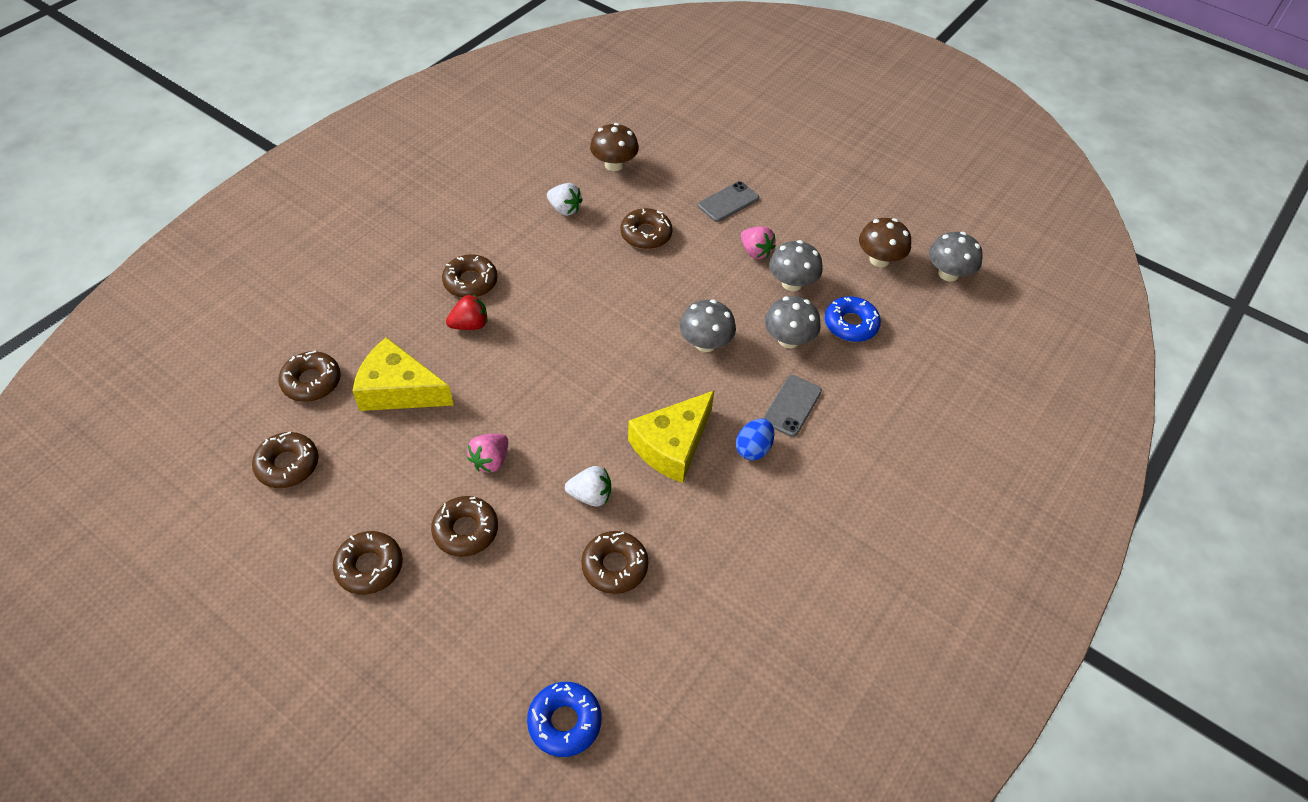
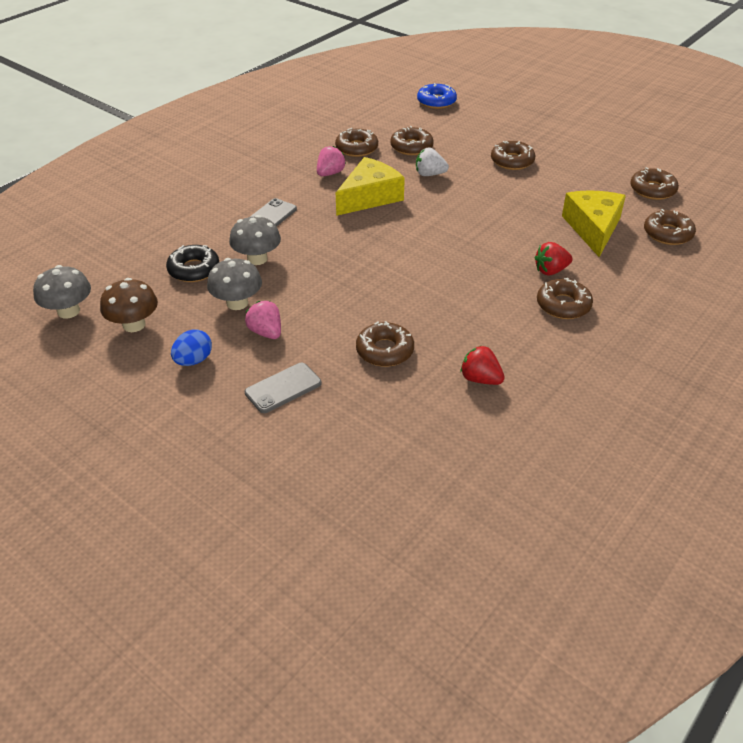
camera: 175 degrees left, 10 degrees down
brown donut [333,531,403,595] -> brown donut moved to [335,128,378,157]
yellow cheese [353,337,454,411] -> yellow cheese turned 105 degrees counterclockwise [562,190,626,257]
pink strawberry [467,434,508,473] -> pink strawberry moved to [317,146,346,176]
white strawberry [547,183,583,216] -> red strawberry [461,345,505,385]
brown mushroom [590,123,639,171] -> none
grey mushroom [680,299,736,352] -> none
blue egg [736,418,774,460] -> blue egg moved to [171,329,212,366]
blue donut [825,296,881,342] -> black donut [166,245,219,282]

